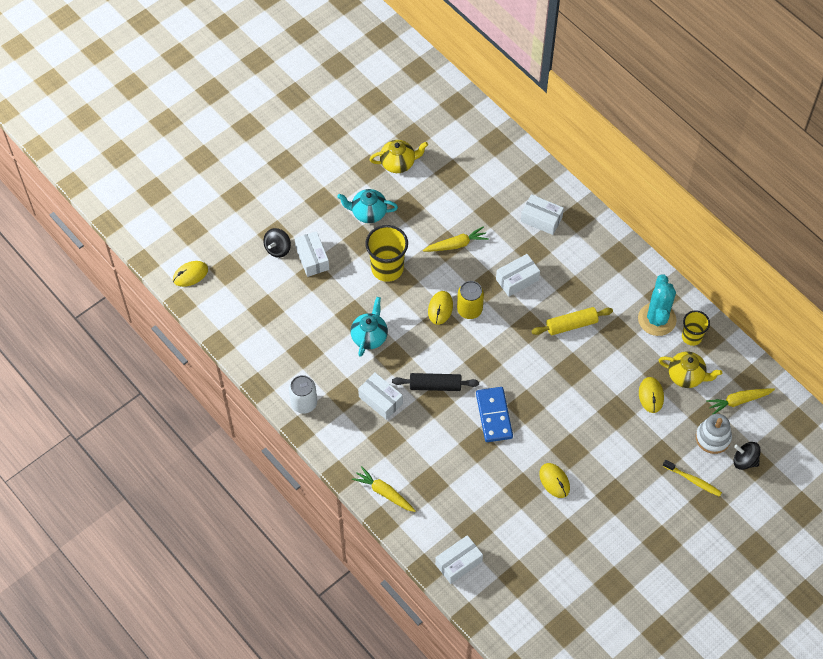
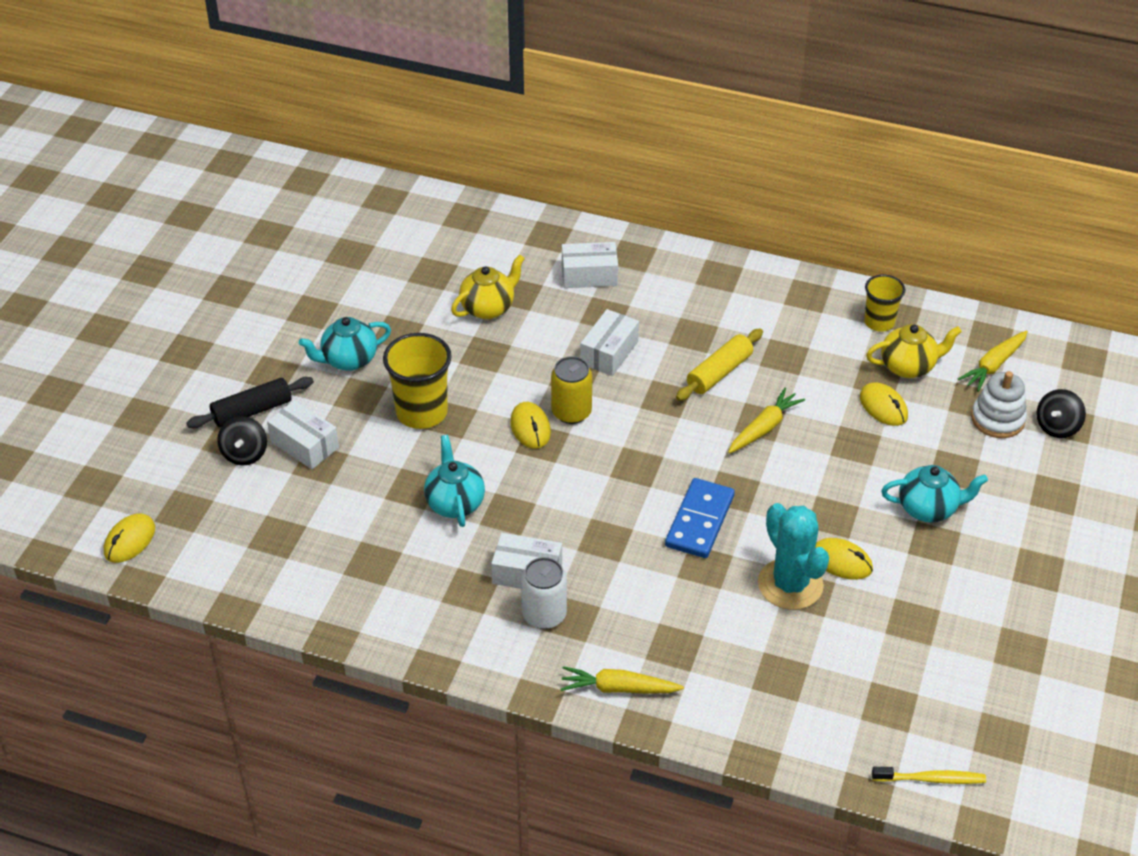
camera: 30 degrees left, 15 degrees down
white can [289,375,317,414] -> white can moved to [521,557,567,629]
yellow teapot [370,140,428,173] -> yellow teapot moved to [451,254,525,319]
black rolling pin [392,373,479,391] -> black rolling pin moved to [187,377,314,428]
yellow carrot [423,227,489,252] -> yellow carrot moved to [728,388,805,454]
white box [435,535,483,584] -> none
blue domino [476,387,513,442] -> blue domino turned 60 degrees clockwise [665,478,735,558]
turquoise cactus [638,274,676,336] -> turquoise cactus moved to [758,503,829,610]
yellow toothbrush [663,460,722,497] -> yellow toothbrush moved to [872,767,986,784]
black spinning top [733,442,761,470] -> black spinning top turned 45 degrees counterclockwise [1036,389,1086,438]
none -> turquoise teapot [881,465,988,523]

